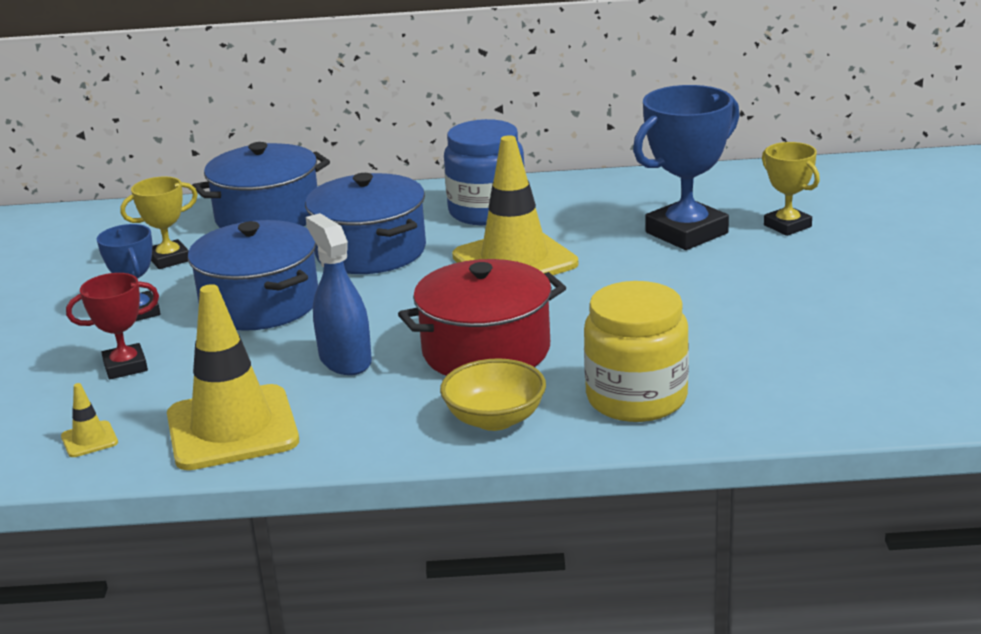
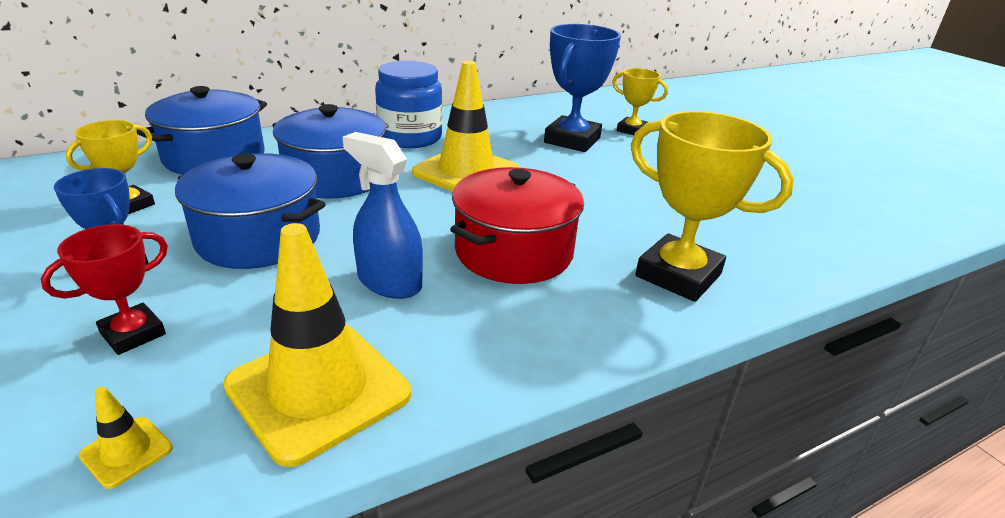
camera: 30 degrees left, 5 degrees up
yellow bowl [440,358,546,431] -> none
yellow jar [584,281,689,422] -> yellow trophy [631,111,794,302]

